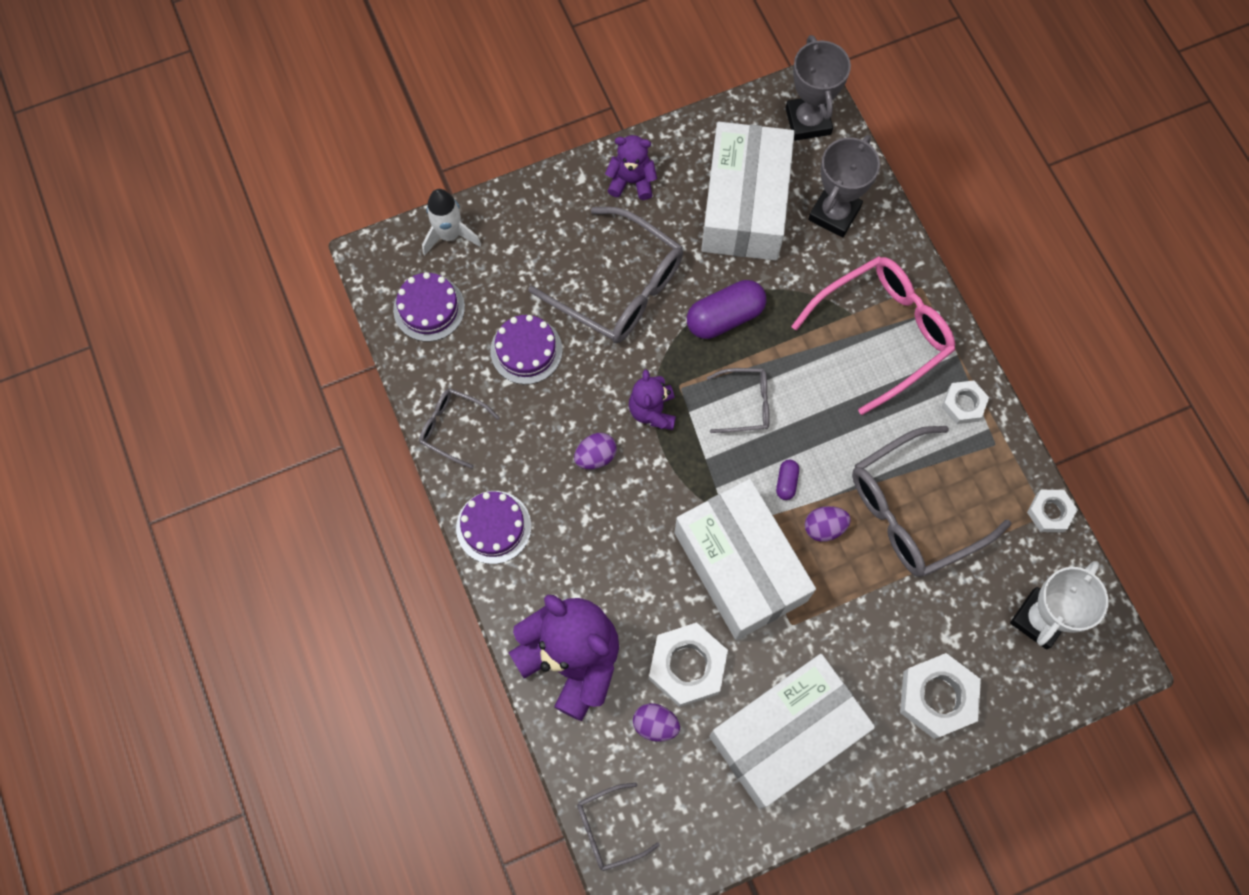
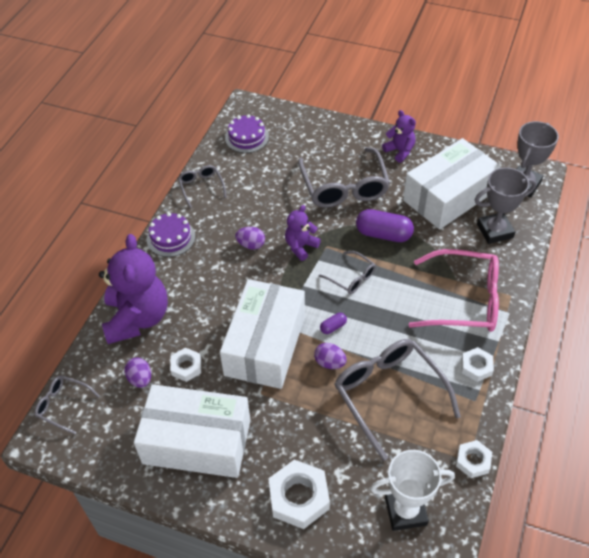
camera: 45 degrees right, 20 degrees down
white rocket [422,189,481,256] -> none
purple cake [490,315,562,384] -> none
white nut [649,622,728,707] -> white nut [170,347,201,382], size x0.59
grey glasses [852,426,1011,577] -> grey glasses turned 45 degrees clockwise [334,339,461,461]

